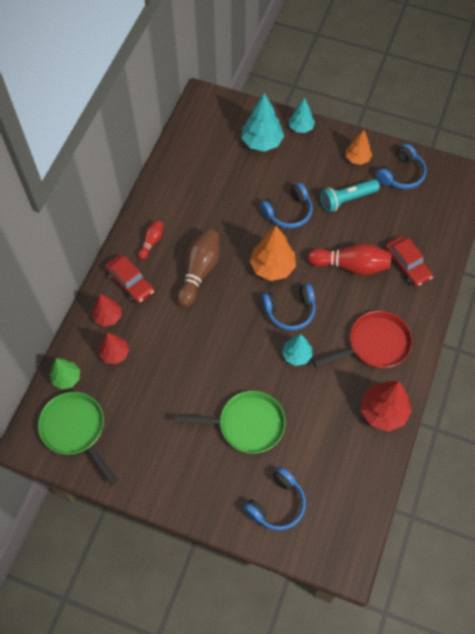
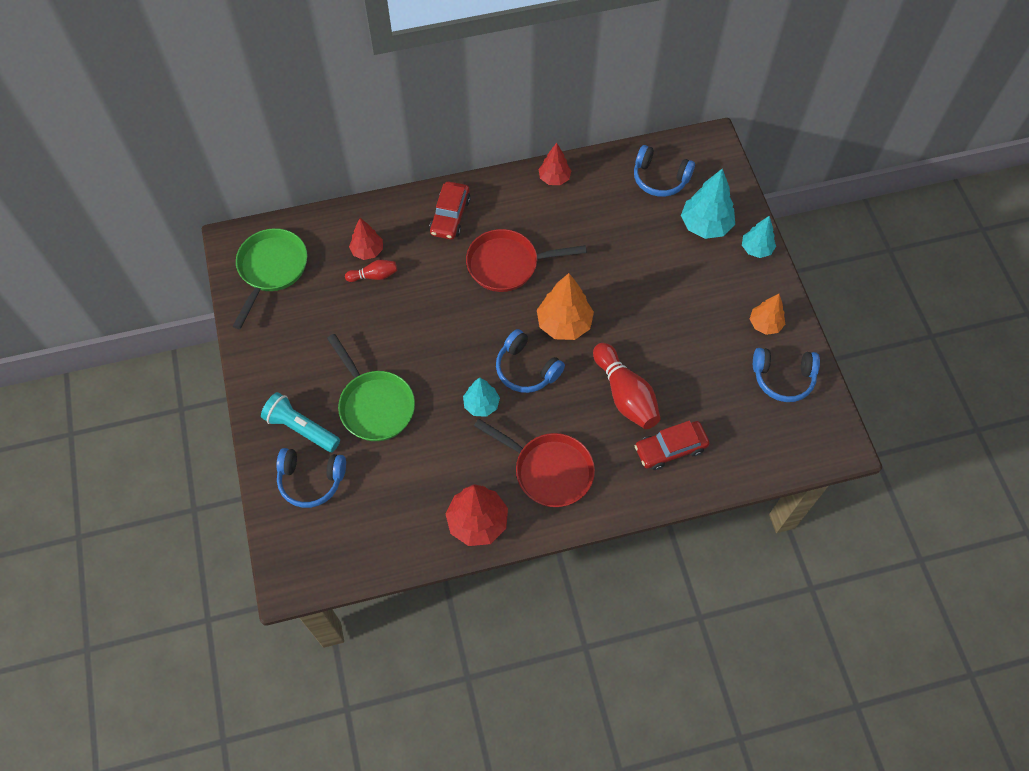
camera: 55 degrees right, 0 degrees up
green tree [49,358,80,390] -> none
red tree [92,294,121,327] -> red tree moved to [538,143,572,185]
red bowling pin [138,220,163,260] -> red bowling pin moved to [345,260,397,282]
brown bowling pin [177,229,219,307] -> red pan [466,229,587,292]
blue headphones [260,183,313,229] -> blue headphones moved to [634,145,695,197]
turquoise flashlight [320,179,380,212] -> turquoise flashlight moved to [261,392,340,452]
red car [385,236,433,287] -> red car turned 45 degrees clockwise [635,421,710,470]

